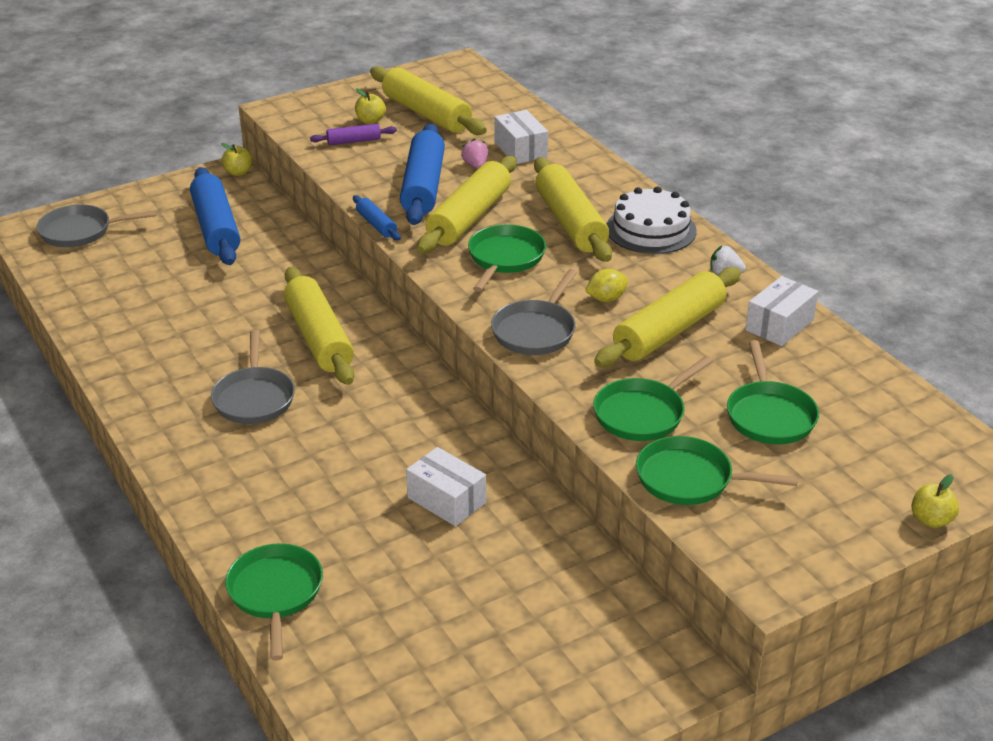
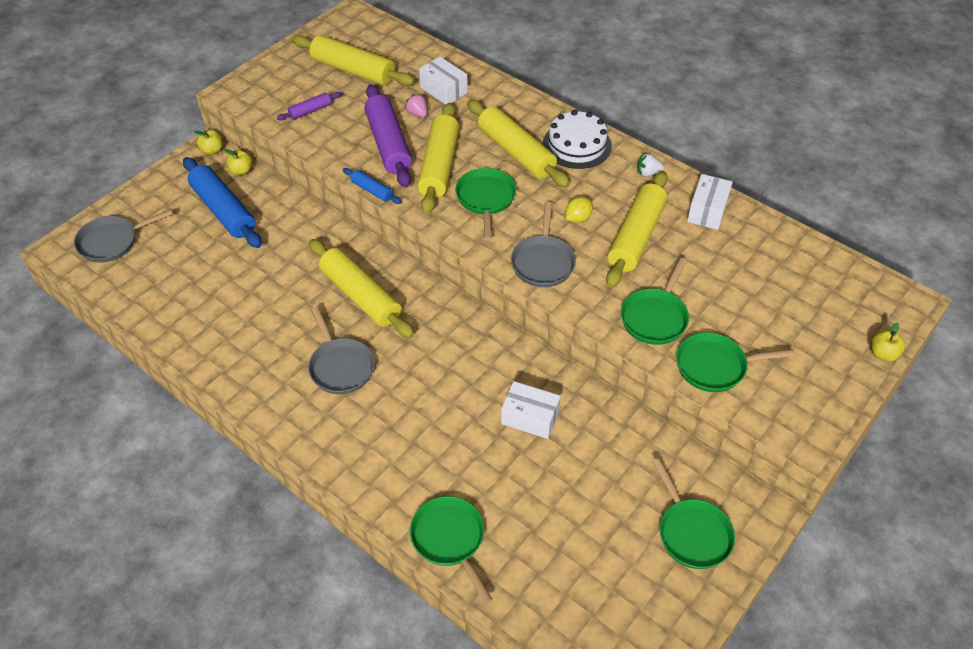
camera: 20 degrees left, 15 degrees up
yellow apple [355,89,386,124] -> yellow apple moved to [224,149,253,175]
blue rolling pin [400,124,445,225] -> purple rolling pin [364,84,412,188]
green pan [727,340,819,444] -> green pan moved to [652,459,735,569]

